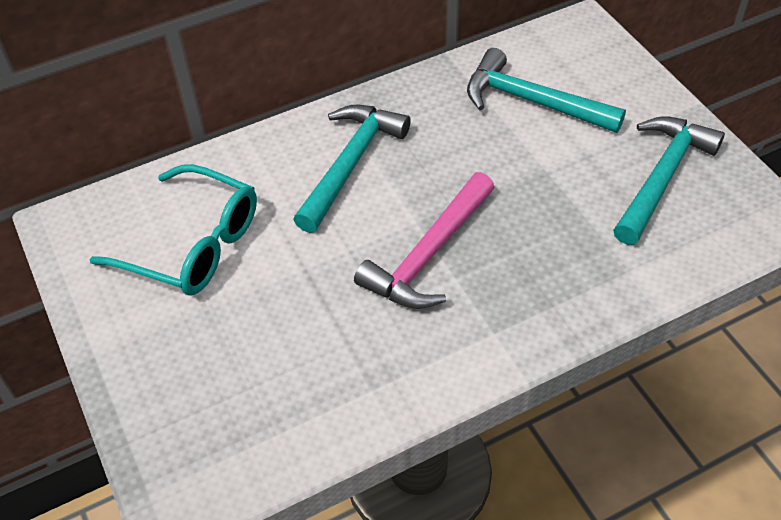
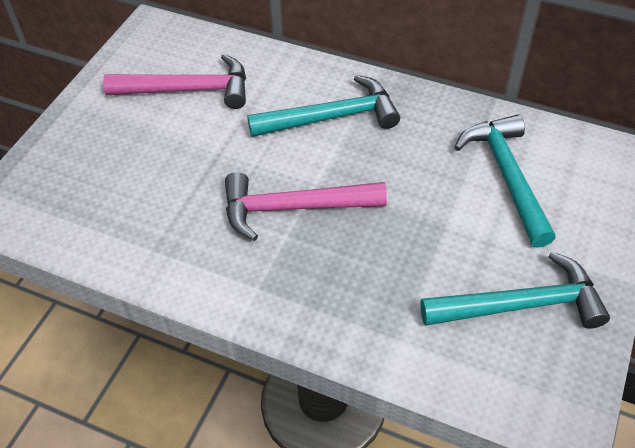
camera: 50 degrees right, 0 degrees up
turquoise glasses [89,164,257,296] -> pink hammer [103,54,246,109]

